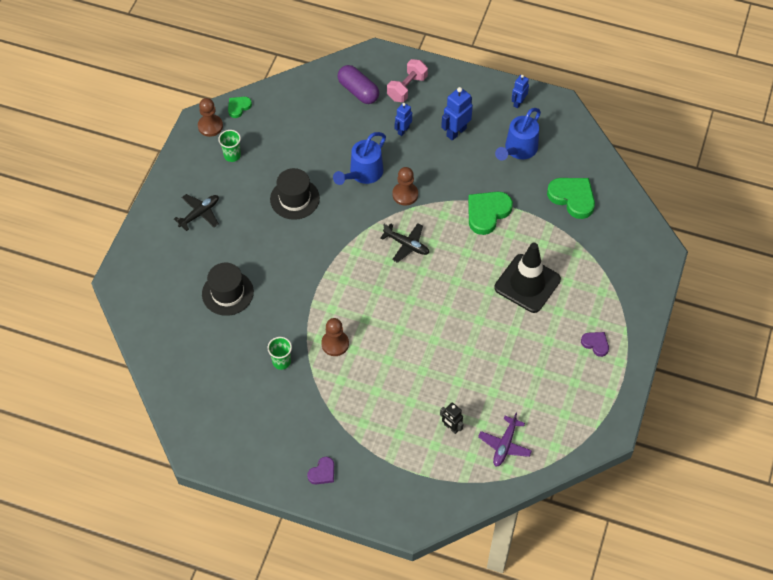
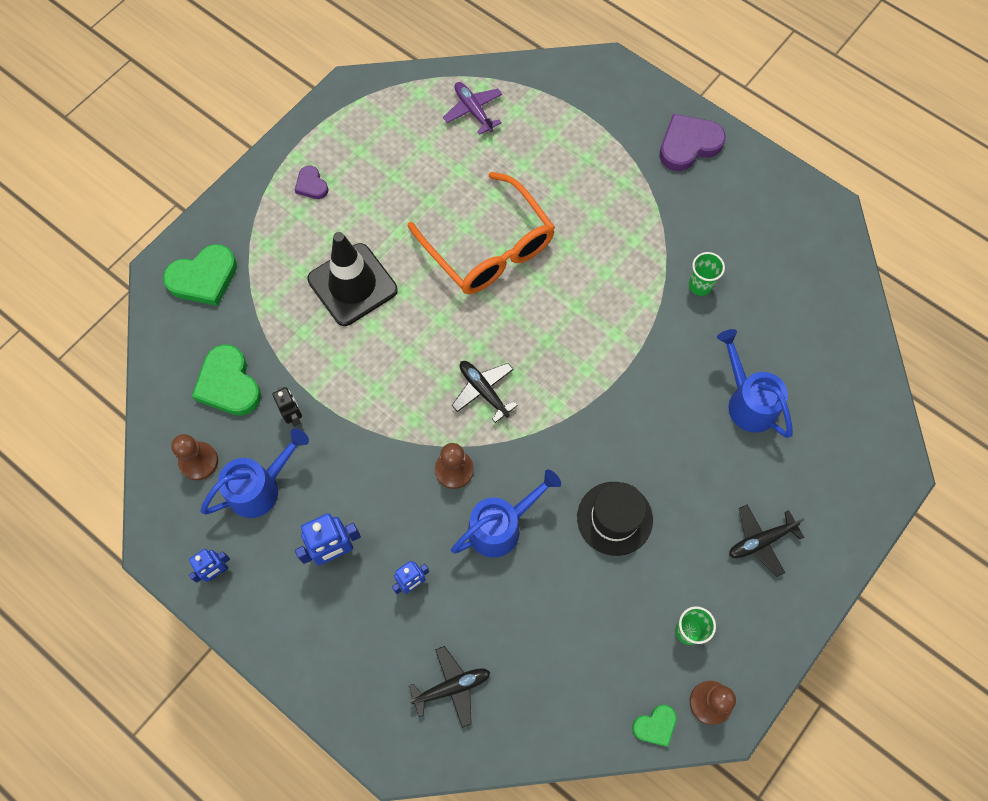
camera: 160 degrees left, 10 degrees up
black hat [202,263,254,316] -> blue watering can [717,329,793,438]
purple heart [307,457,334,484] -> purple heart [660,114,726,171], size x1.85
brown pawn [321,318,349,356] -> brown pawn moved to [171,434,218,481]
purple capsule [338,65,379,104] -> black plane [409,646,490,728]
pink dumbbell [387,59,428,102] -> none
black robot [440,403,464,434] -> black robot moved to [272,387,302,427]
green heart [468,192,513,235] -> green heart moved to [163,244,237,306]
purple plane [478,412,532,466] -> purple plane turned 75 degrees counterclockwise [443,82,502,135]
none -> orange glasses [408,172,555,294]

